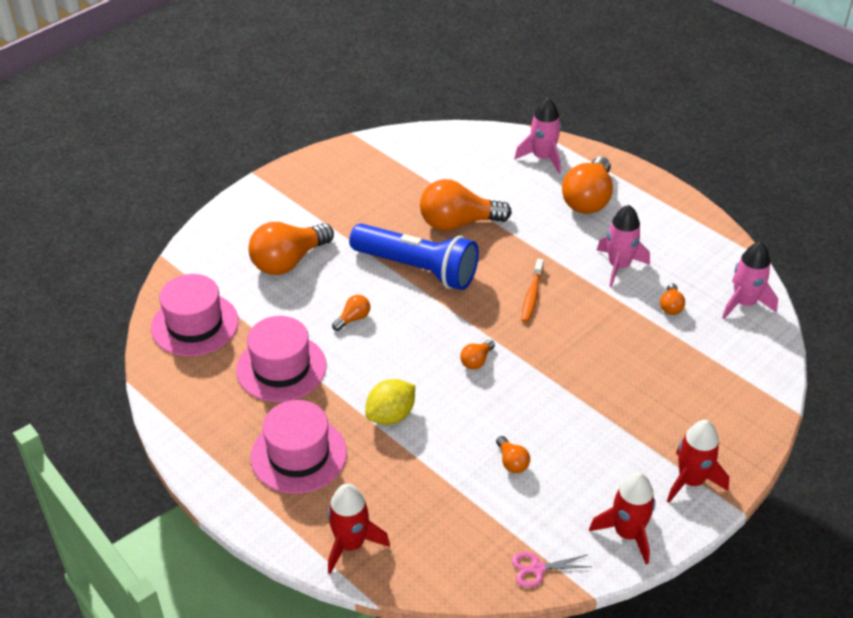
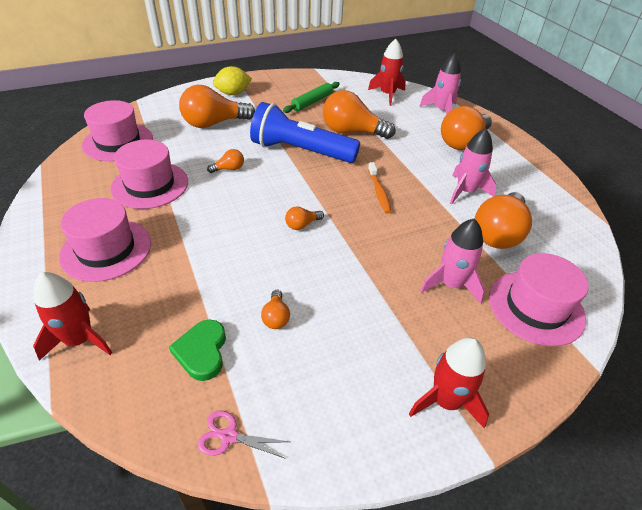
camera: 20 degrees right, 0 degrees up
blue flashlight [349,224,479,290] -> blue flashlight turned 150 degrees clockwise [250,102,360,163]
yellow lemon [365,379,415,425] -> yellow lemon moved to [213,66,252,95]
orange toothbrush [521,259,544,323] -> orange toothbrush turned 45 degrees counterclockwise [368,162,391,214]
red rocket [589,473,655,564] -> red rocket moved to [368,39,406,106]
orange light bulb [660,283,685,315] -> orange light bulb [475,192,532,249], size x2.21
pink rocket [722,242,778,319] -> pink rocket moved to [420,219,485,304]
none -> green heart [169,319,226,381]
none -> green rolling pin [283,82,340,113]
none -> pink hat [489,253,589,346]

